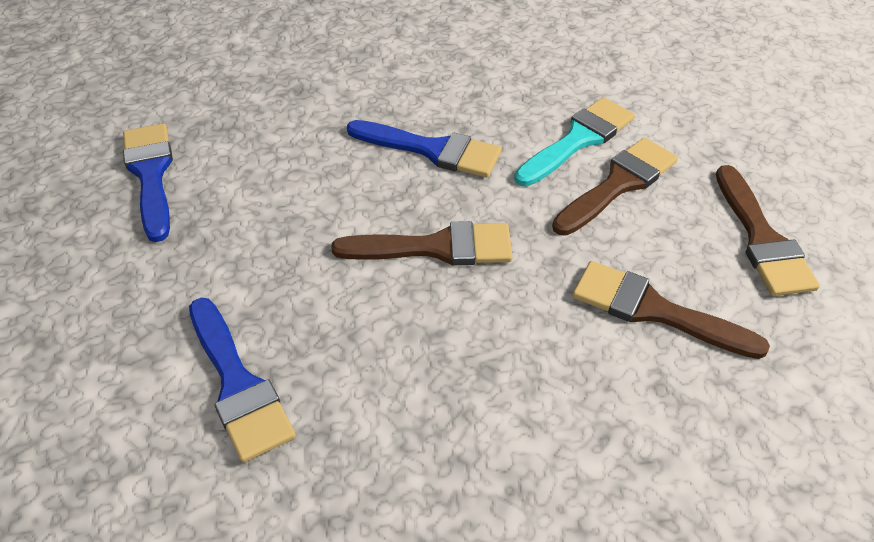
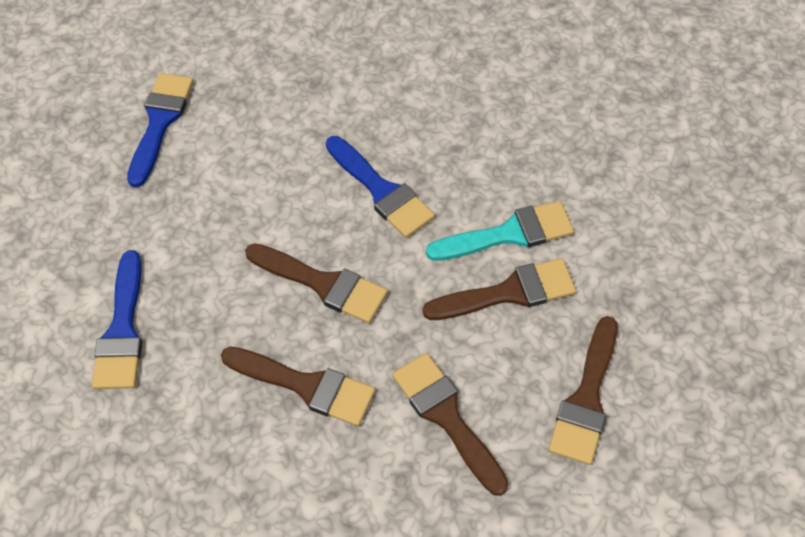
camera: 30 degrees right, 10 degrees up
none -> brown brush [221,347,375,426]

